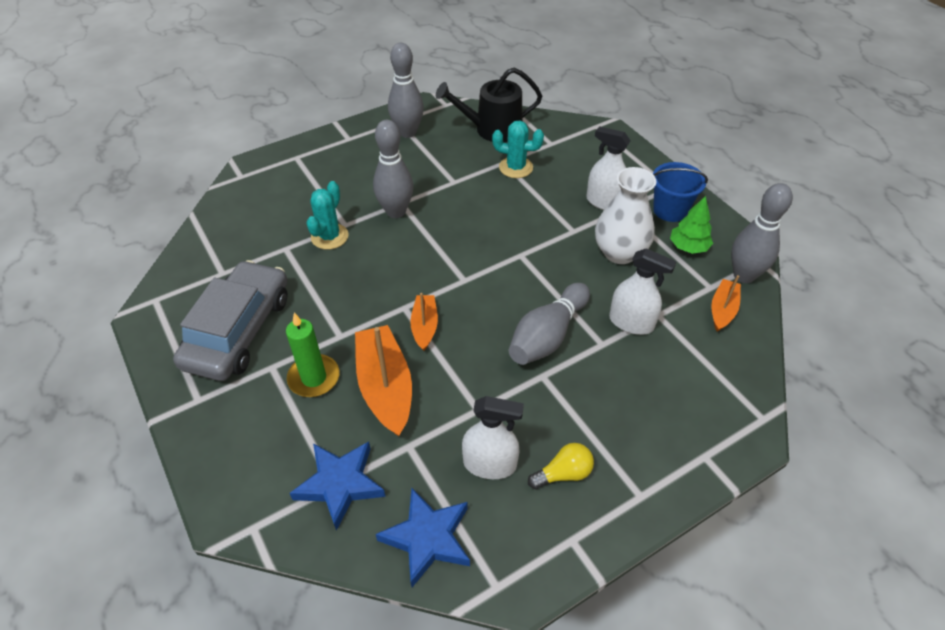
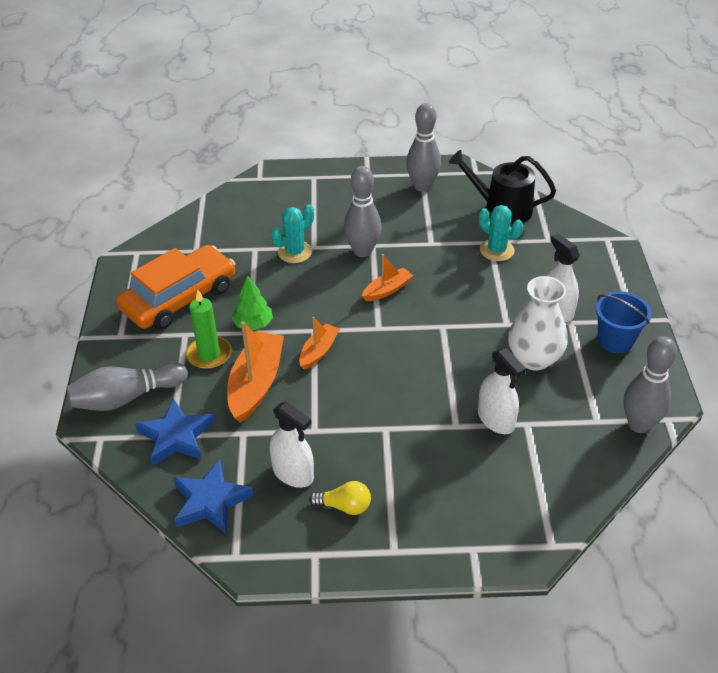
camera: 30 degrees right, 5 degrees down
grey car [173,260,288,381] -> orange car [116,245,235,330]
grey bowling pin [509,283,590,365] -> grey bowling pin moved to [67,362,188,411]
green tree [670,196,713,254] -> green tree moved to [232,275,273,330]
orange boat [711,275,741,331] -> orange boat moved to [362,254,413,301]

